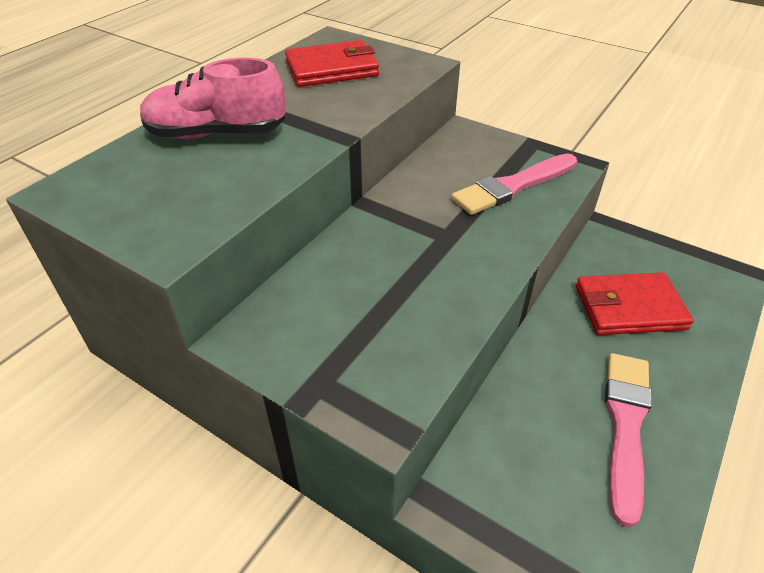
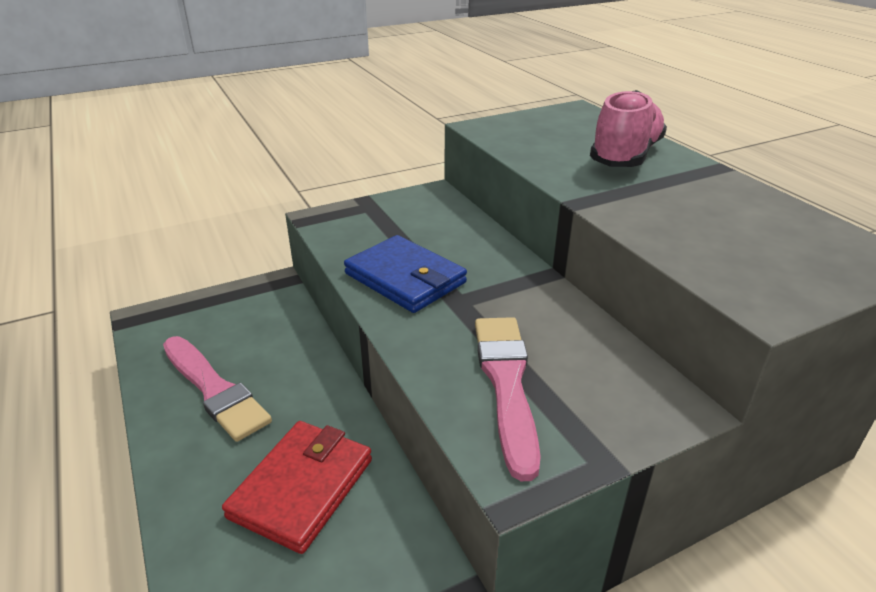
camera: 120 degrees right, 10 degrees down
red wallet [285,40,379,87] -> none
none -> blue wallet [344,235,467,313]

